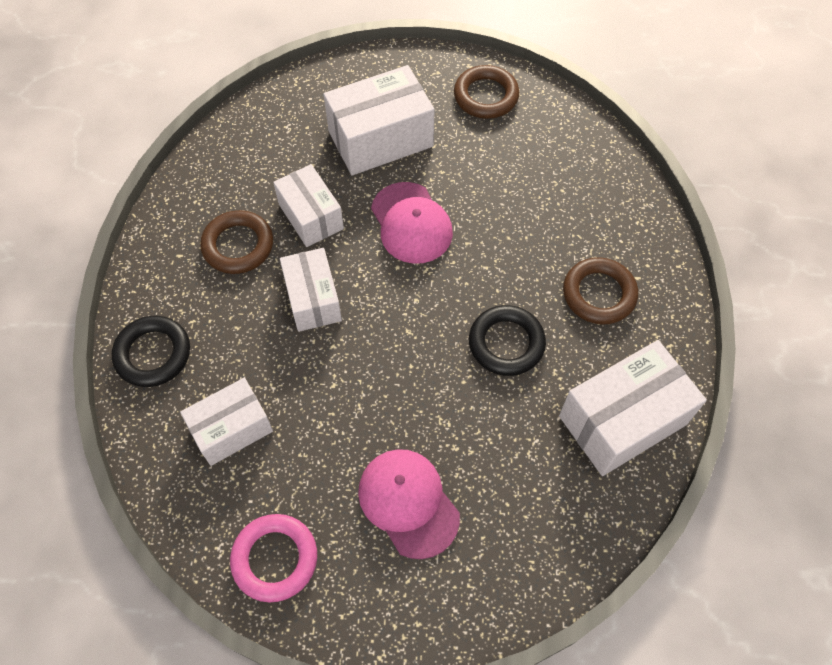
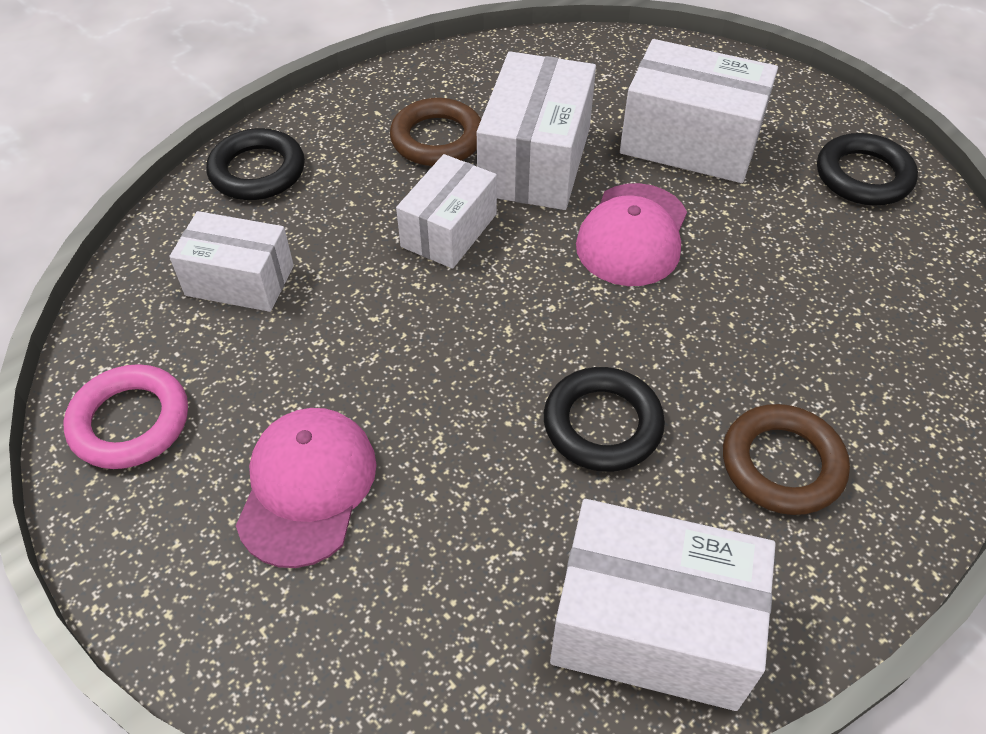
camera: 45 degrees right, 10 degrees down
white box [273,164,344,247] -> white box [477,51,596,210], size x1.54
brown ring [454,65,519,119] -> black ring [817,133,918,206]

